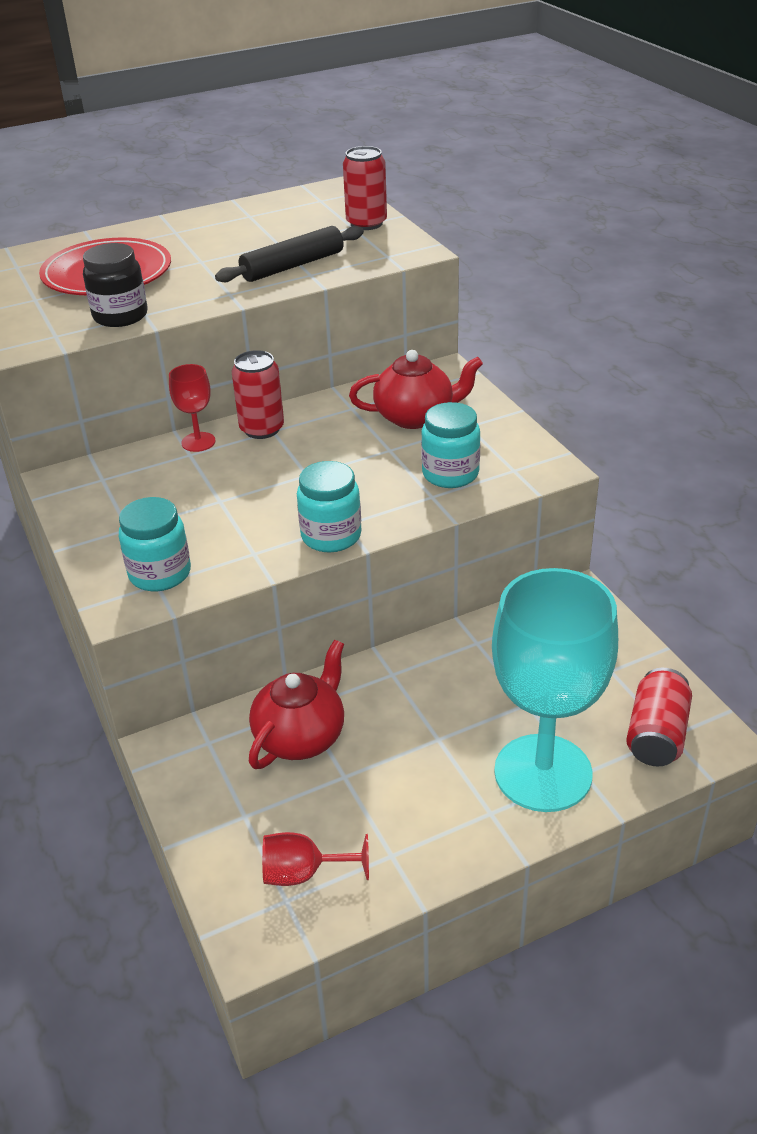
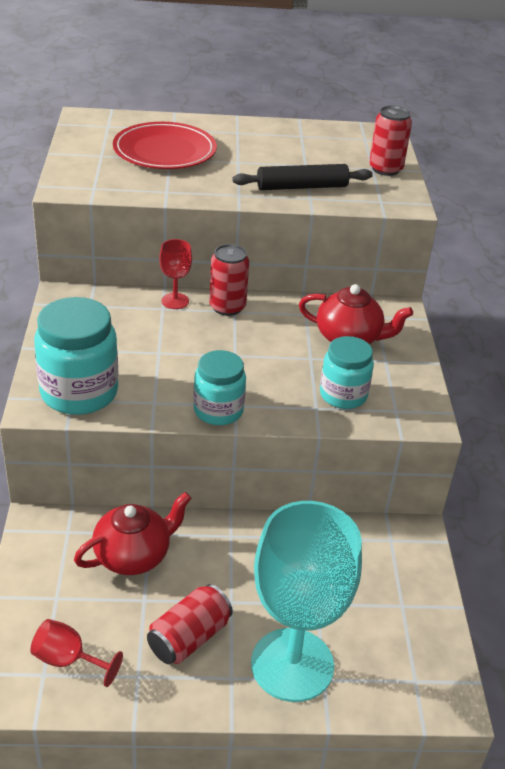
camera: 20 degrees right, 0 degrees up
black jar [83,243,147,327] -> none
turquoise jar [119,497,191,591] -> turquoise jar [34,297,118,415], size x1.56
red can [626,668,692,766] -> red can moved to [147,584,233,664]

